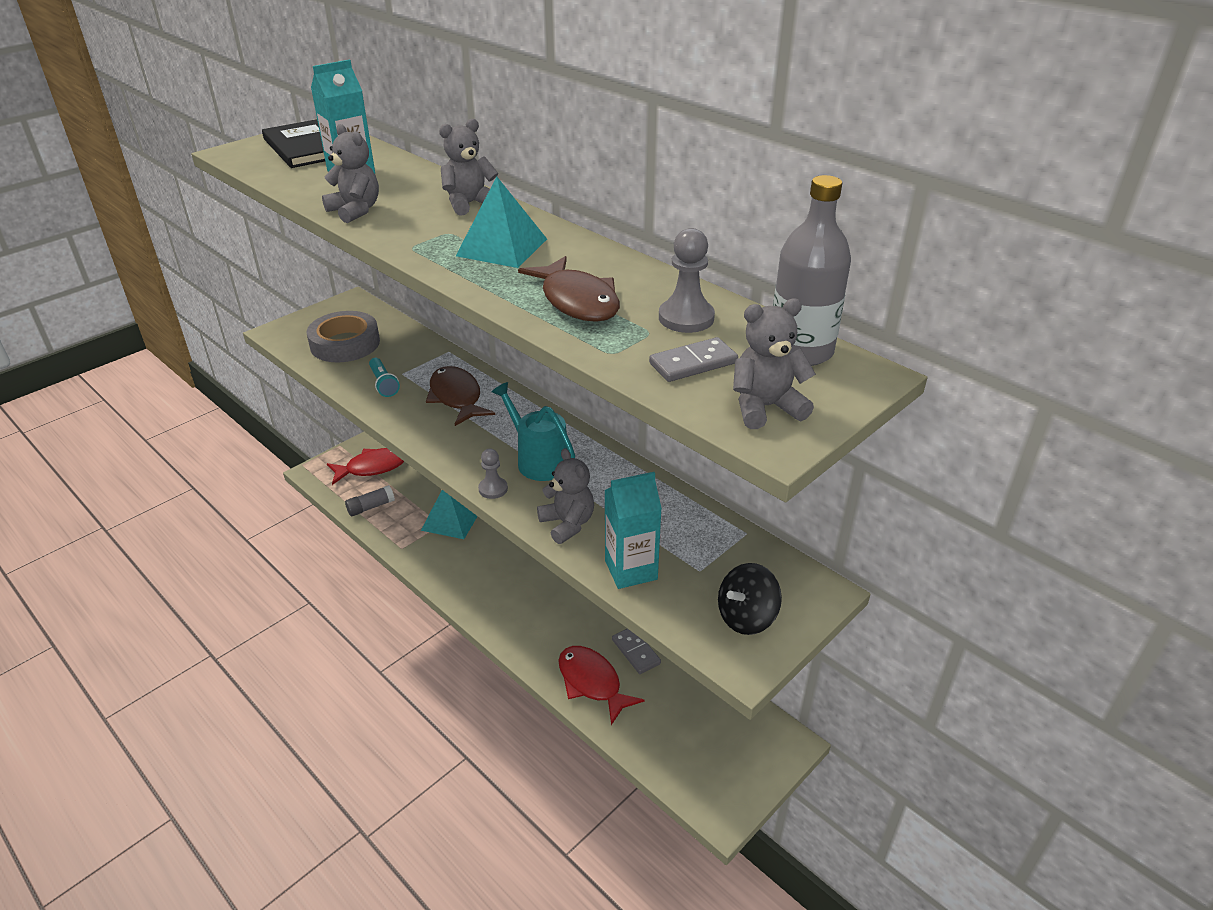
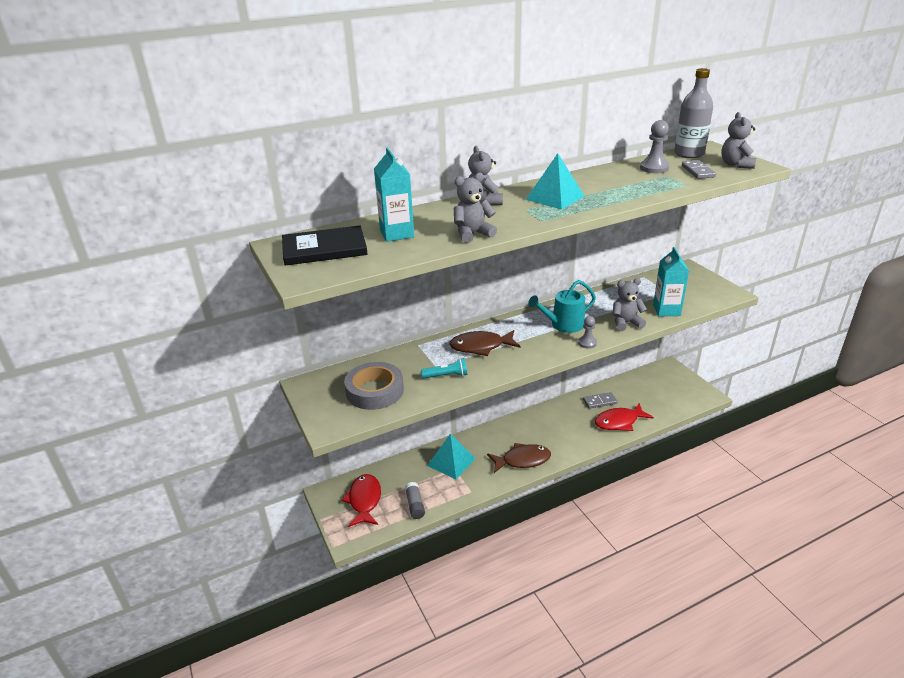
camera: 70 degrees left, 5 degrees down
brown fish [518,256,620,322] -> brown fish moved to [487,443,551,473]
black spinning top [718,563,782,635] -> none

